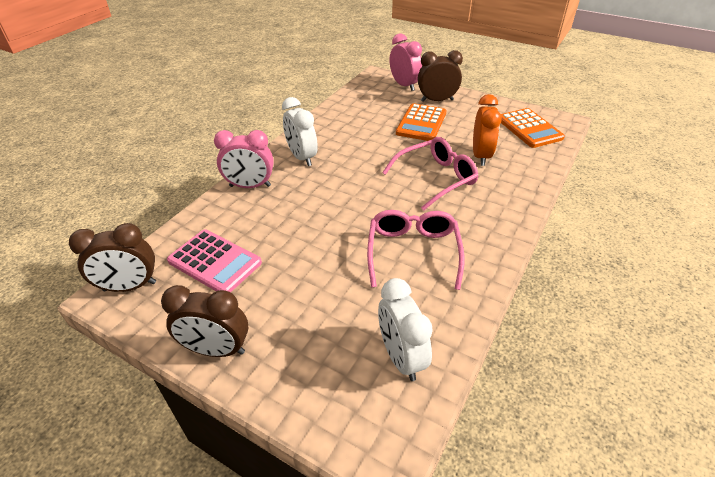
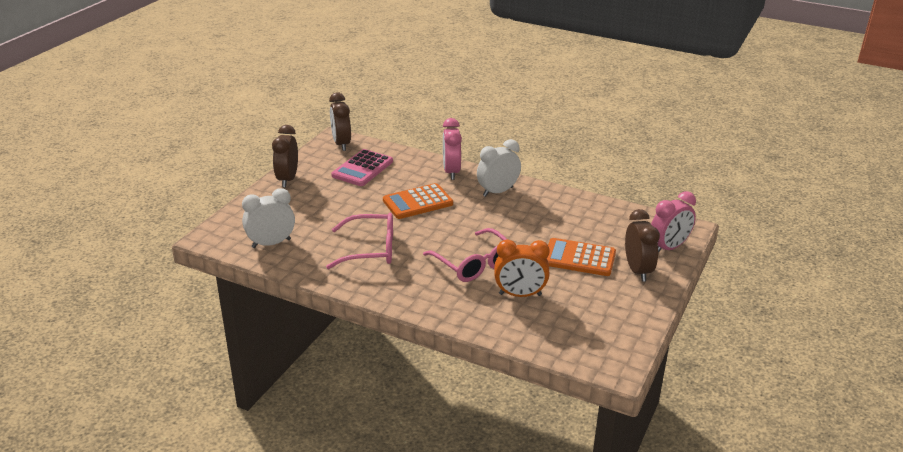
camera: 85 degrees right, 10 degrees down
orange calculator [501,108,565,148] -> orange calculator moved to [383,183,453,219]

